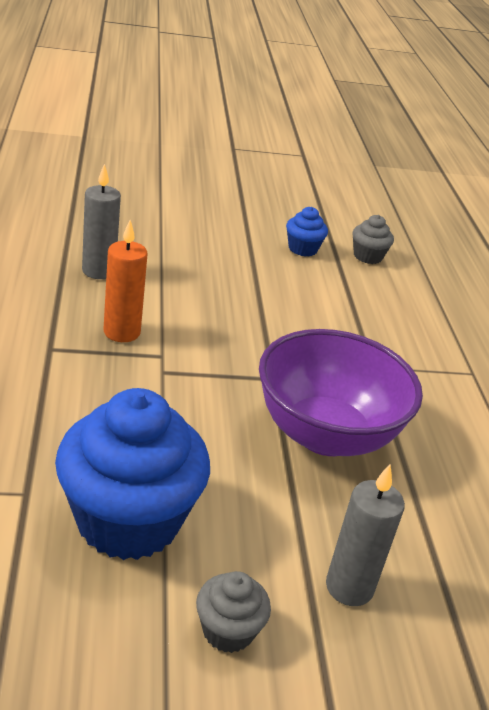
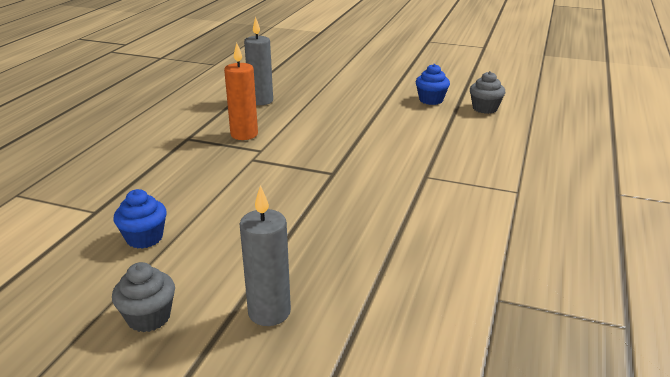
camera: 30 degrees right, 5 degrees down
blue cupcake [55,388,210,560] -> blue cupcake [114,189,167,249], size x0.45
purple bowl [259,329,423,456] -> none

